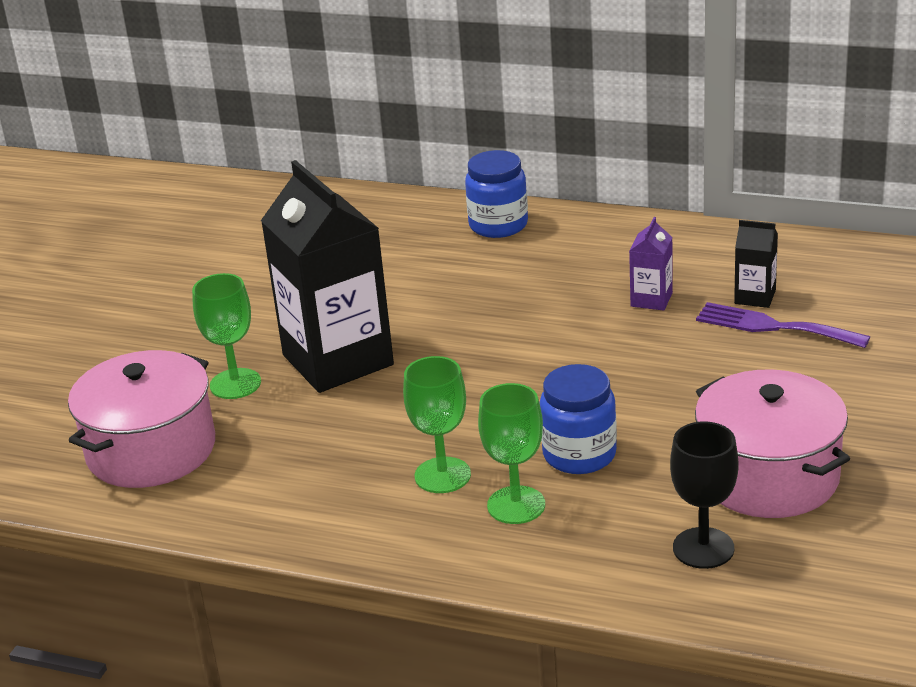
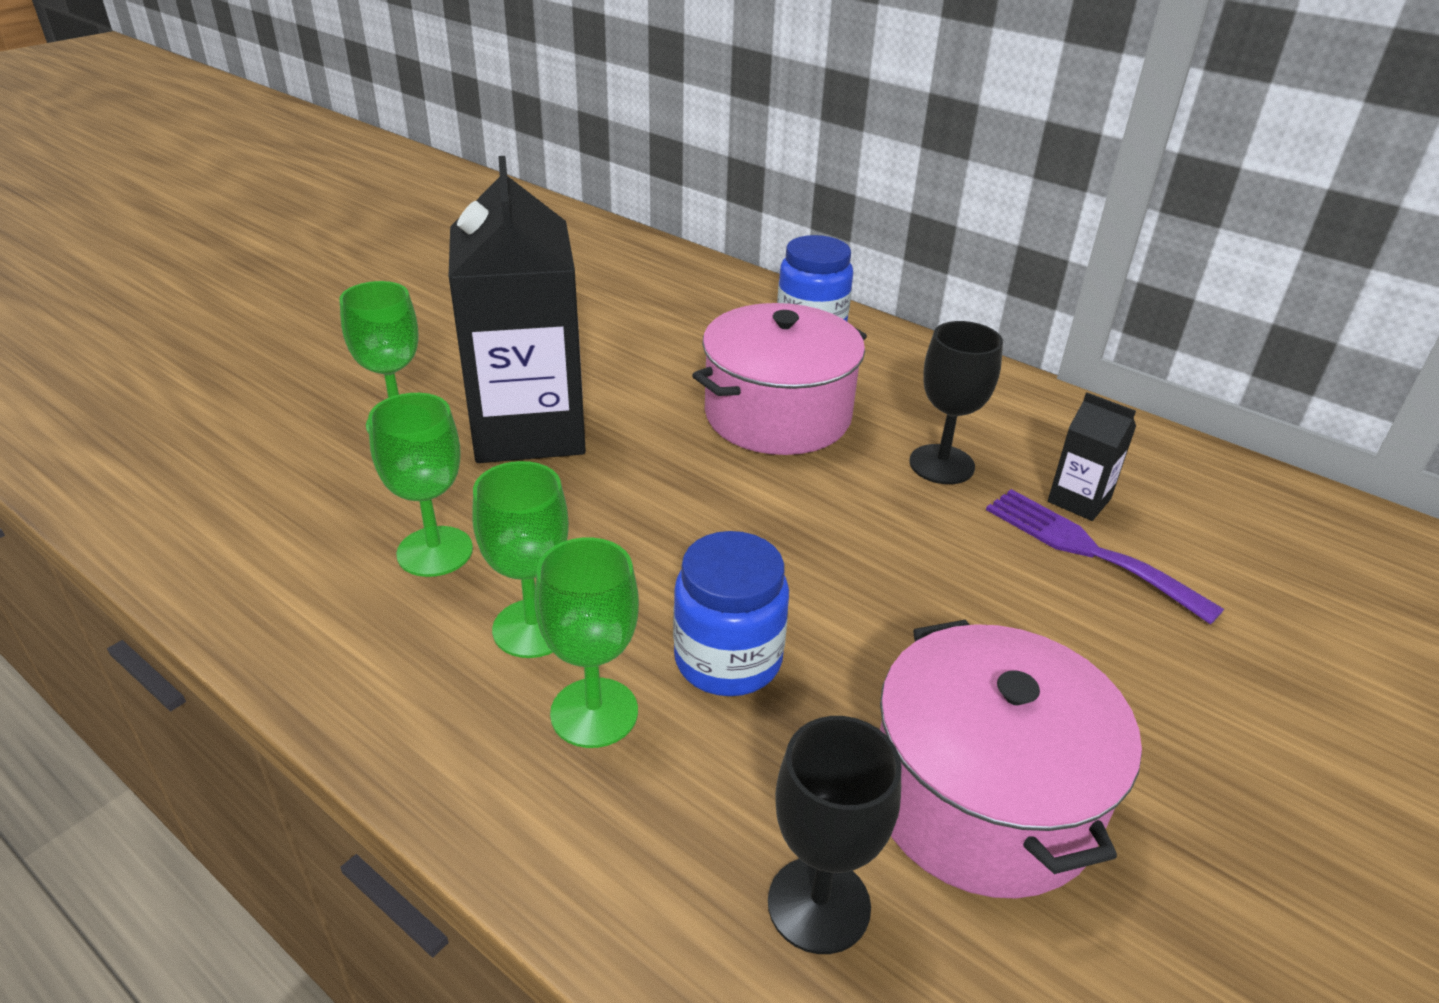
camera: 15 degrees right, 5 degrees up
pink pot [68,350,215,488] -> pink pot moved to [692,303,867,455]
purple carton [629,217,673,311] -> black goblet [909,321,1003,484]
none -> green goblet [368,393,473,577]

